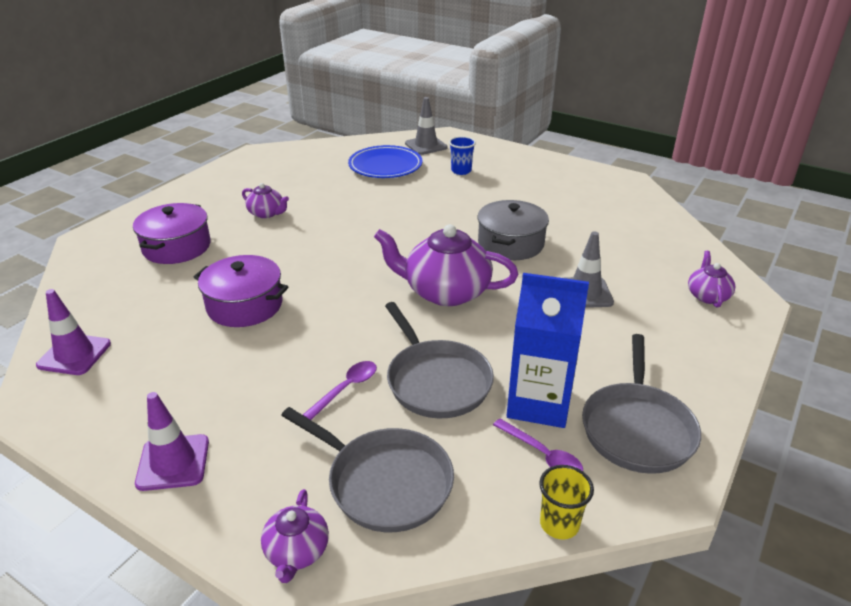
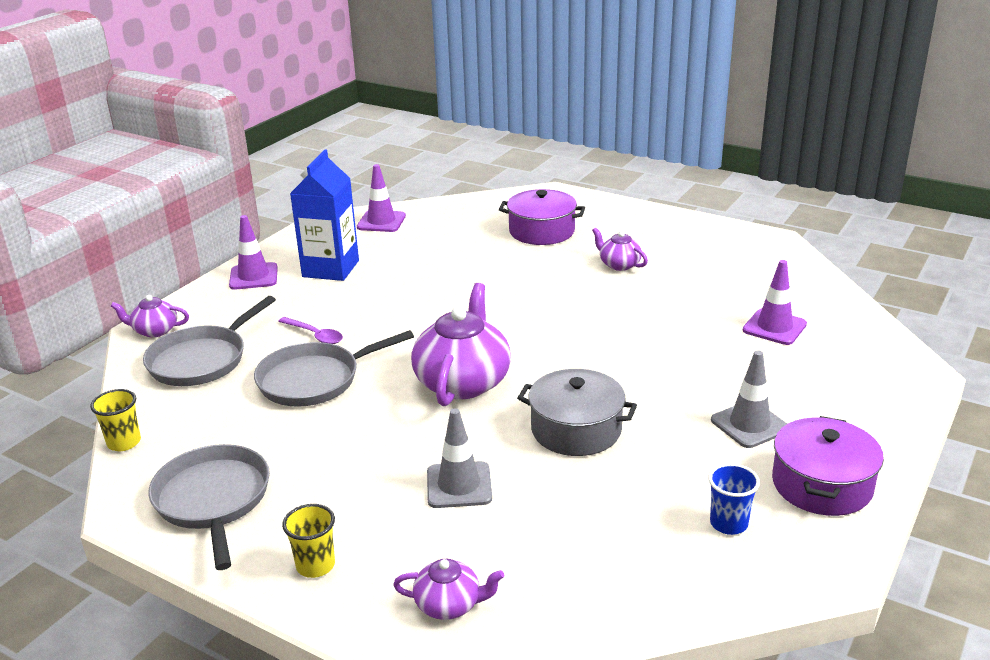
camera: 90 degrees right, 5 degrees down
purple pot [194,255,288,327] -> purple pot moved to [772,416,884,516]
purple teapot [242,183,289,218] -> purple teapot turned 105 degrees clockwise [592,227,648,271]
blue plate [348,145,422,178] -> purple traffic cone [743,260,807,345]
grey traffic cone [405,97,448,155] -> grey traffic cone moved to [711,351,787,448]
blue cup [449,136,476,175] -> blue cup moved to [708,463,760,535]
purple spoon [493,419,583,471] -> none
blue carton [507,273,589,428] -> blue carton moved to [290,150,359,281]
grey pan [582,334,701,474] -> grey pan turned 60 degrees clockwise [148,444,270,570]
none -> yellow cup [282,504,335,578]

